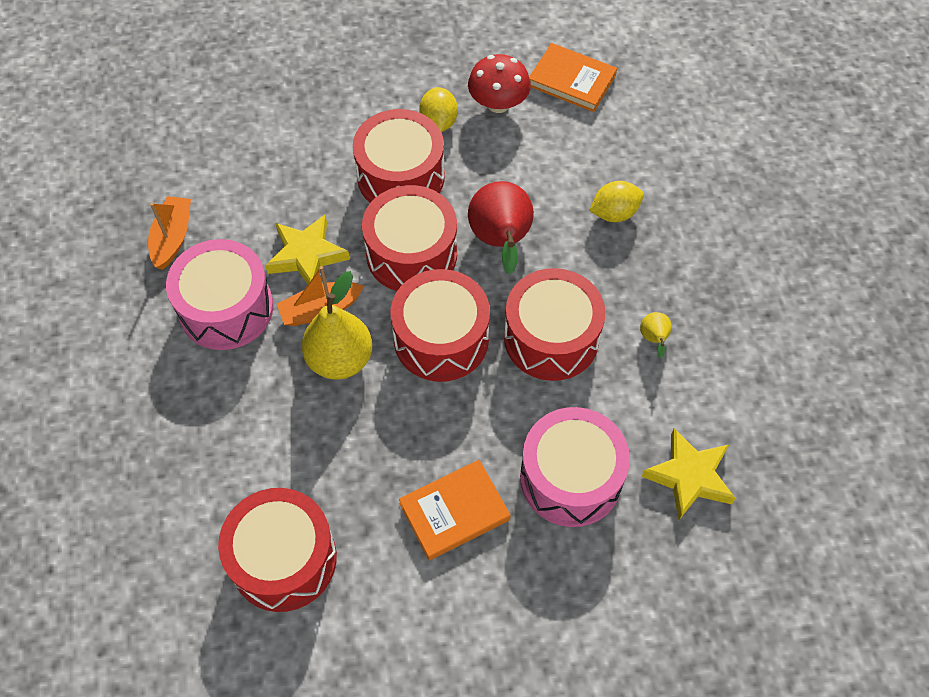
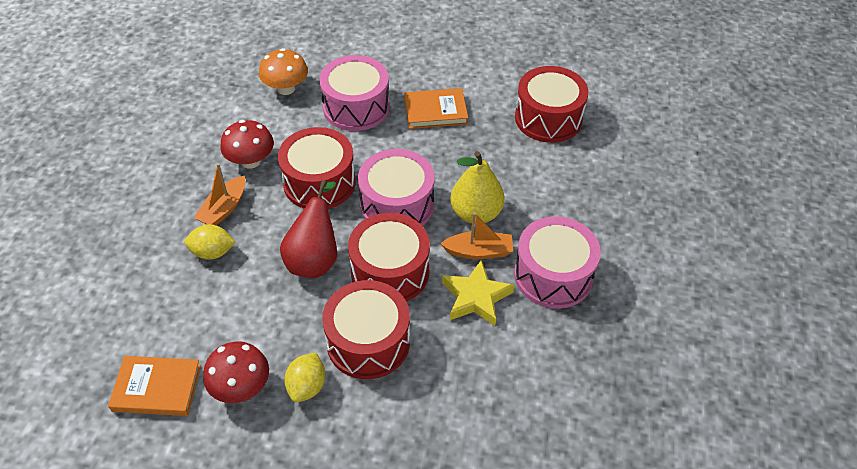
camera: 160 degrees left, 10 degrees down
orange boat [148,196,191,270] -> orange boat moved to [194,163,246,226]
red drum [391,269,490,382] -> pink drum [358,149,435,226]
orange book [529,43,617,112] -> orange book turned 45 degrees counterclockwise [108,356,201,416]
yellow pear [640,312,672,358] -> red mushroom [220,120,274,169]
yellow star [641,428,736,521] -> orange mushroom [259,48,308,95]

